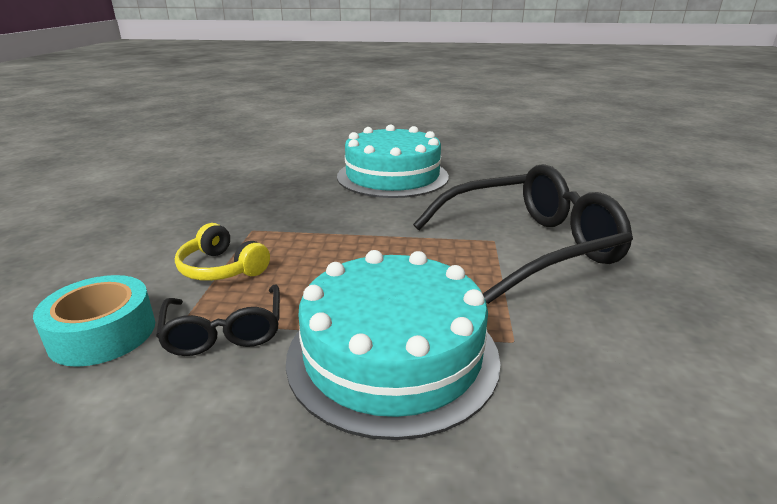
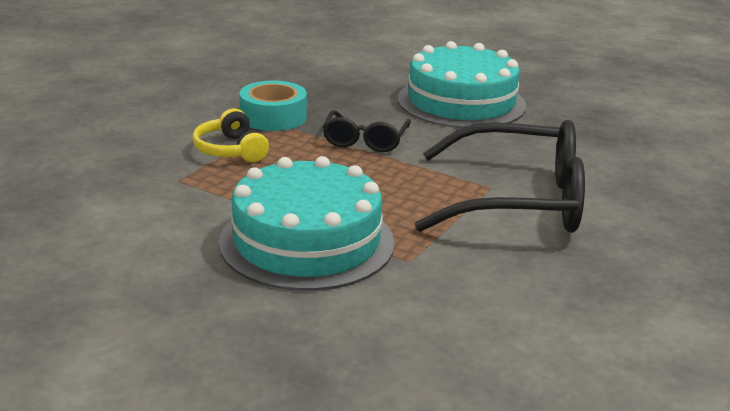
camera: 25 degrees right, 0 degrees up
turquoise tape [33,275,155,367] -> turquoise tape moved to [239,80,307,131]
black glasses [156,284,280,356] -> black glasses moved to [322,110,411,152]

